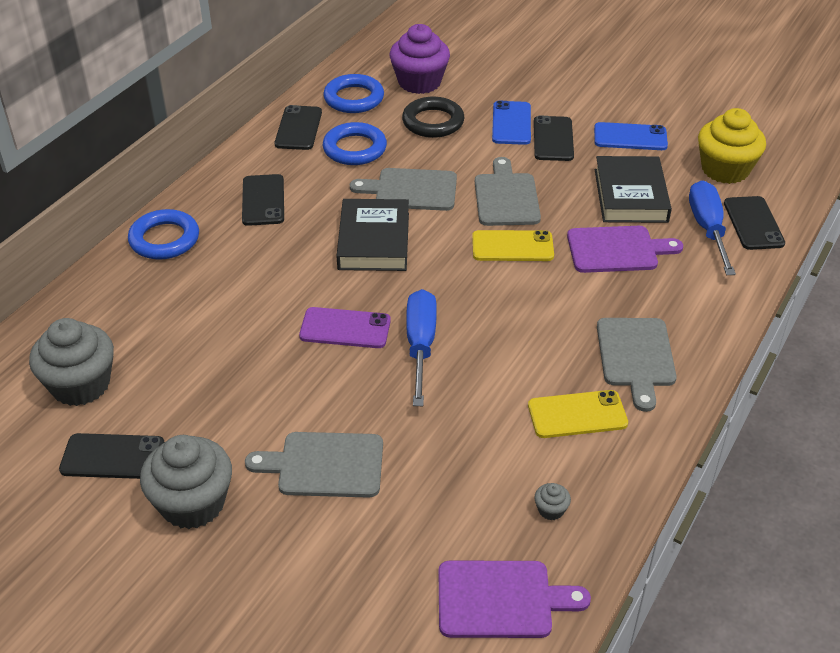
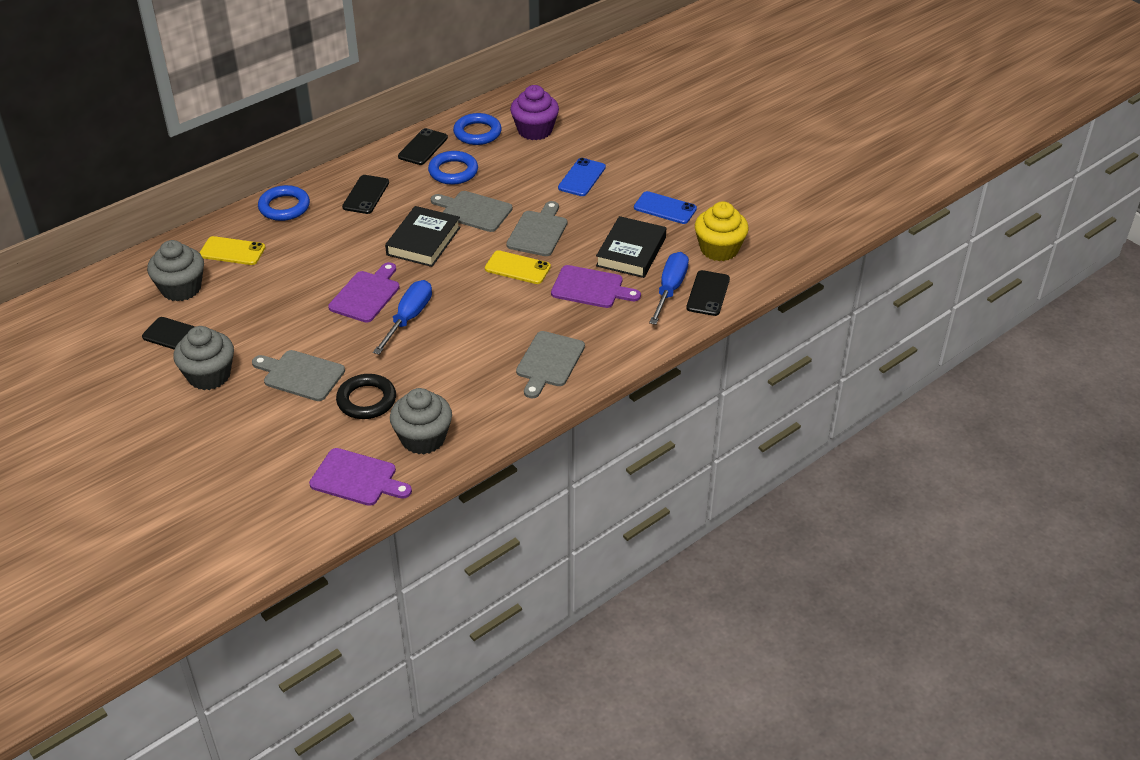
camera: 20 degrees right, 0 degrees up
purple phone [299,307,391,348] -> purple cutting board [328,262,400,323]
black ring [402,97,464,138] -> black ring moved to [336,374,396,419]
yellow phone [528,390,628,438] -> yellow phone moved to [199,236,266,265]
black phone [534,116,574,161] -> none
grey cupcake [534,483,571,520] -> grey cupcake [390,388,452,454], size x2.48

